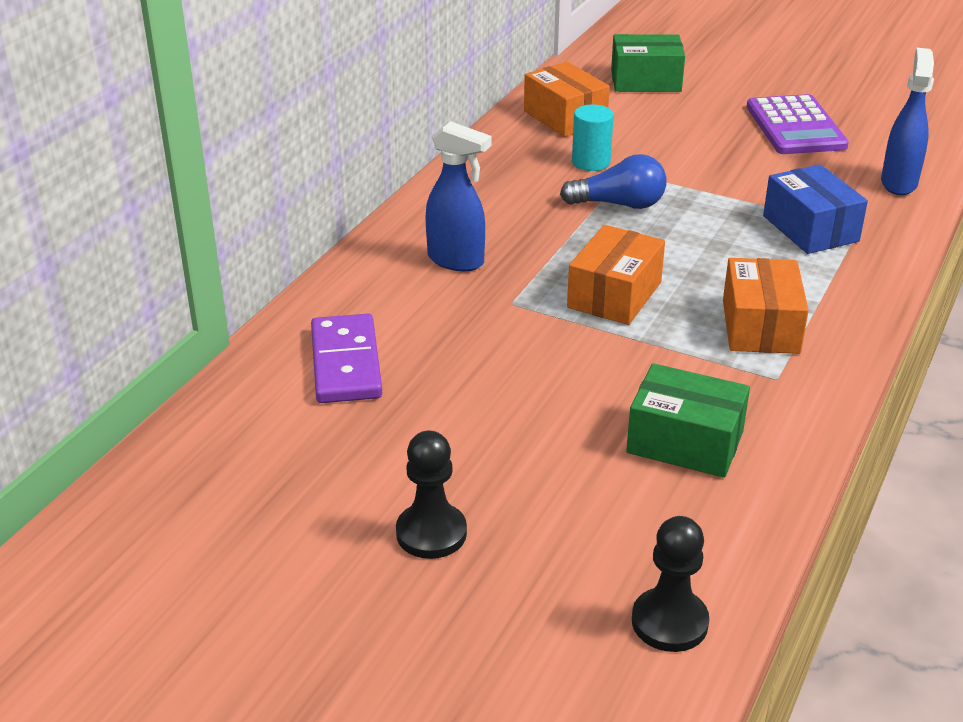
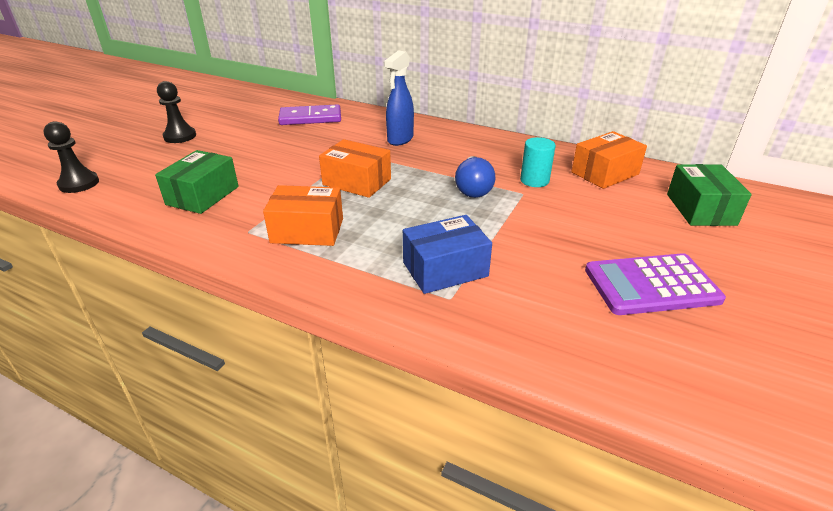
camera: 90 degrees right, 0 degrees up
blue spray bottle [881,48,934,195] -> none

